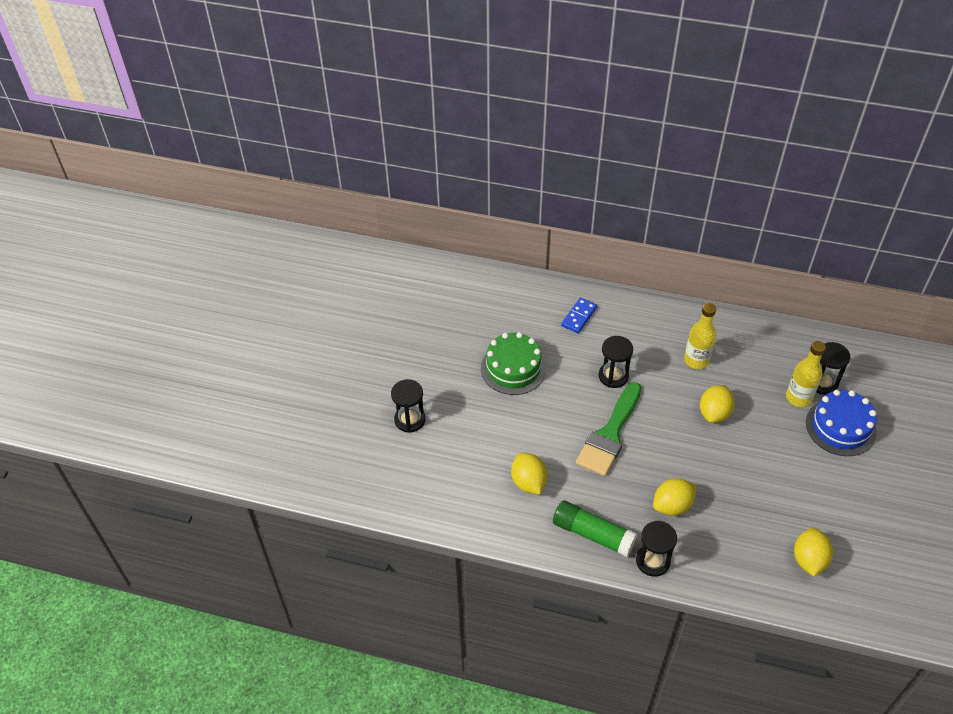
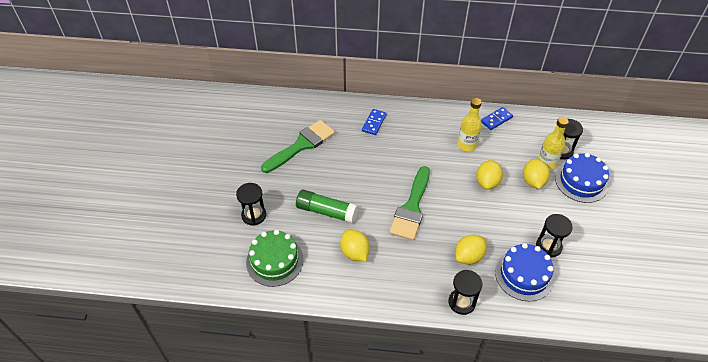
camera: 10 degrees left, 0 degrees up
green cake [481,332,546,395] -> green cake moved to [246,230,304,287]
green glue stick [553,500,637,557] -> green glue stick moved to [296,190,358,223]
black hourglass [599,336,633,388] -> black hourglass moved to [536,214,573,257]
yellow lemon [794,528,833,576] -> yellow lemon moved to [523,159,550,189]
none -> green brush [261,120,335,173]
none -> blue domino [481,107,513,130]
none -> blue cake [495,243,554,301]

